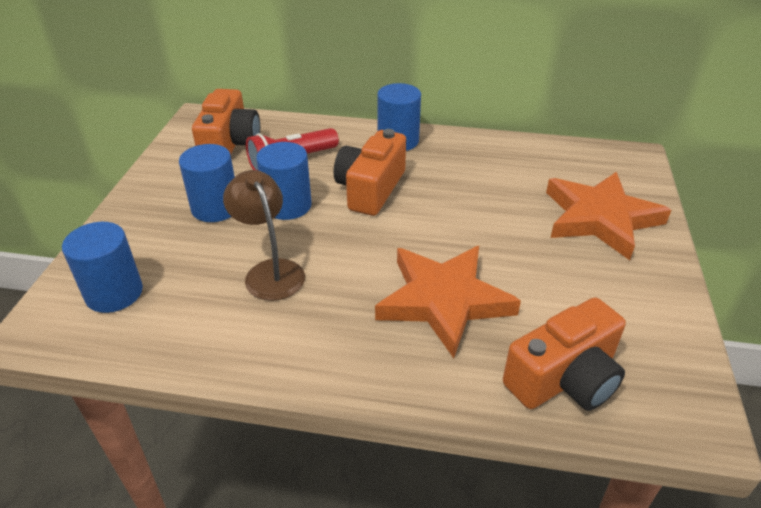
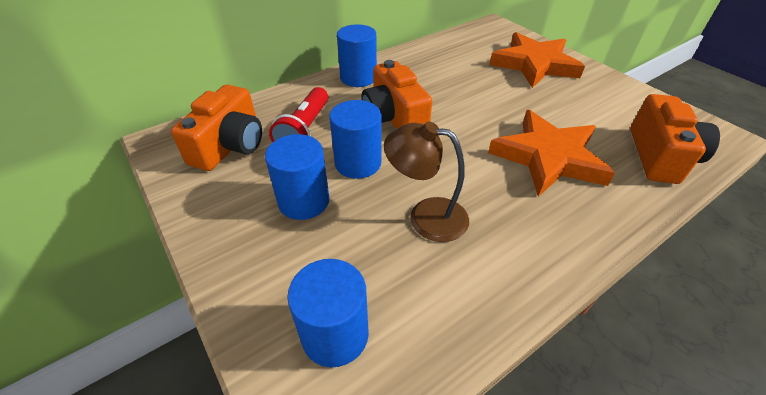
camera: 45 degrees left, 5 degrees up
orange camera [192,89,260,155] -> orange camera turned 60 degrees clockwise [171,84,262,171]

